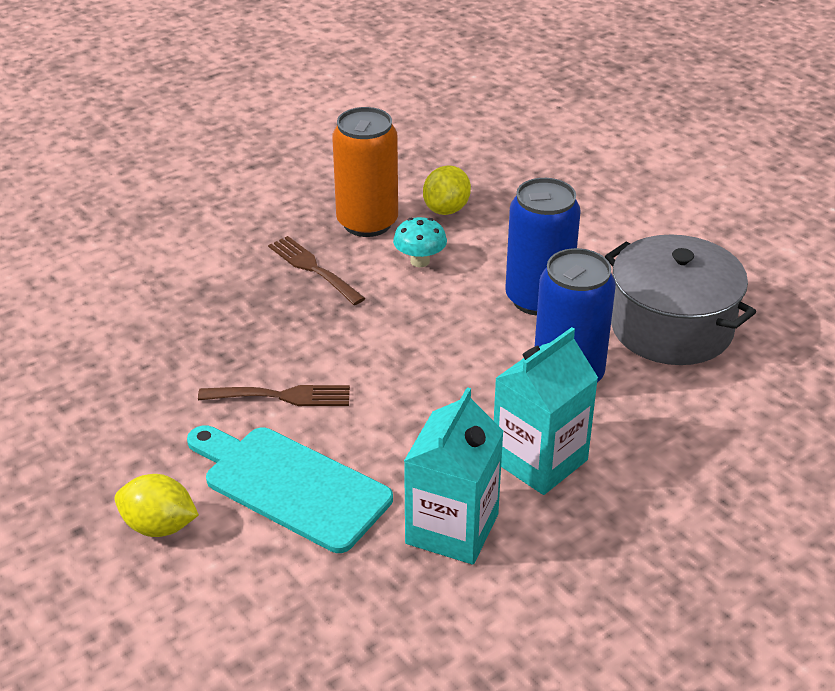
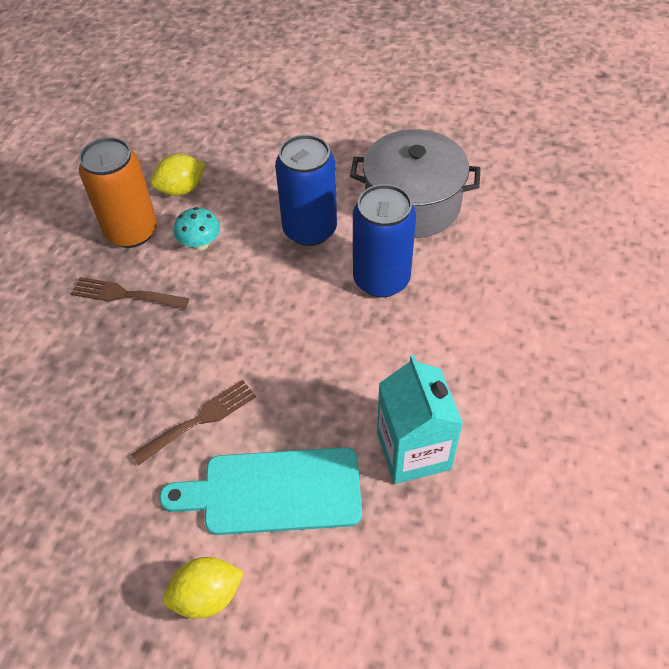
camera: 35 degrees left, 15 degrees up
yellow lemon [423,165,471,215] -> yellow lemon turned 75 degrees clockwise [151,154,206,196]
turquoise carton [494,327,598,495] -> none

